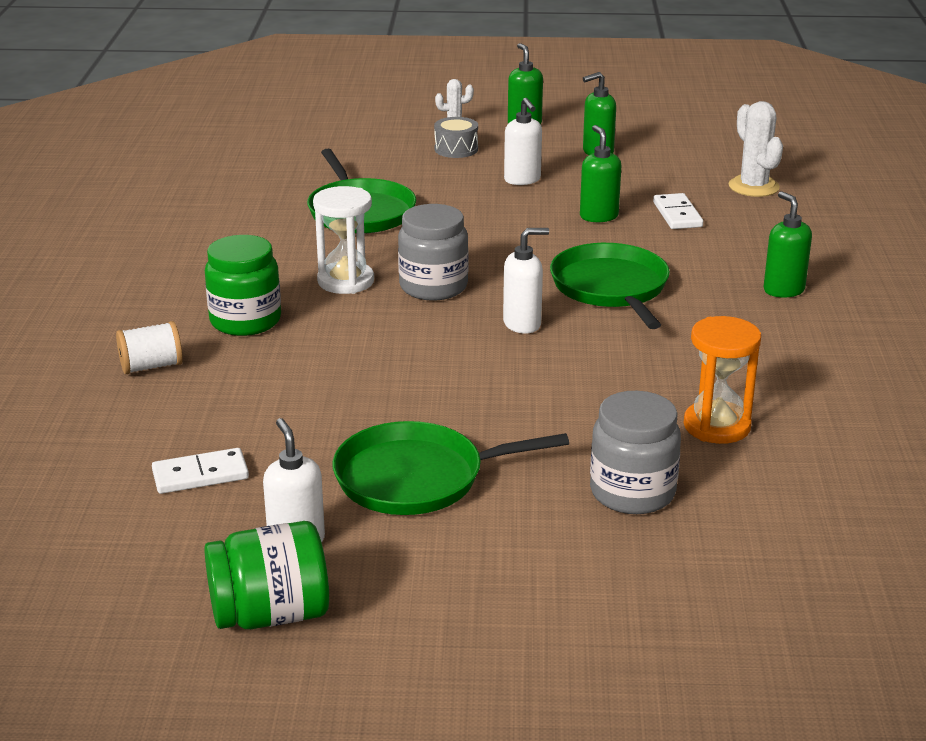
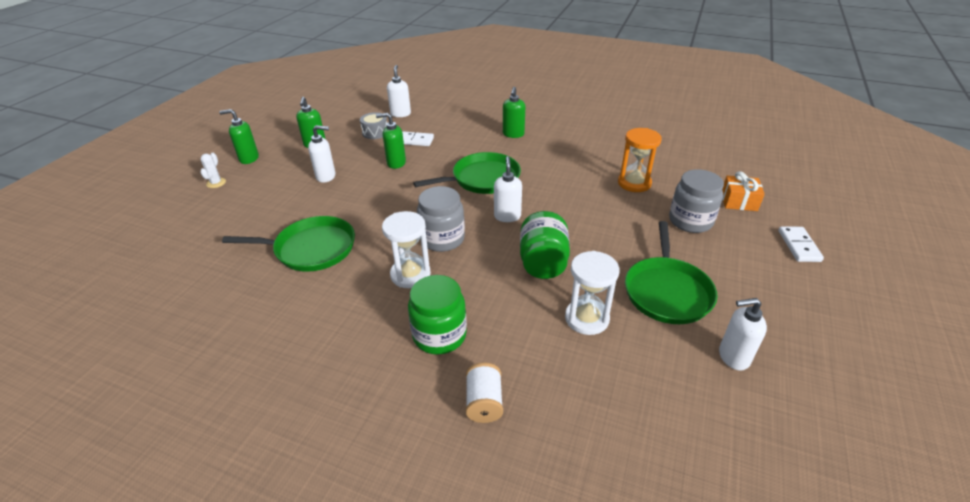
camera: 70 degrees left, 10 degrees up
white domino [152,448,249,494] -> white domino moved to [779,227,824,262]
green jar [204,521,329,629] -> green jar moved to [520,211,570,279]
grey drum [434,117,478,158] -> grey drum moved to [360,112,387,139]
green pan [550,243,670,329] -> green pan turned 150 degrees clockwise [413,152,521,194]
white cactus [728,101,783,197] -> white soap dispenser [387,65,411,117]
green soap dispenser [763,191,812,298] -> green soap dispenser turned 75 degrees counterclockwise [503,87,525,138]
none -> white hourglass [565,251,620,335]
none -> orange gift [722,171,765,211]

